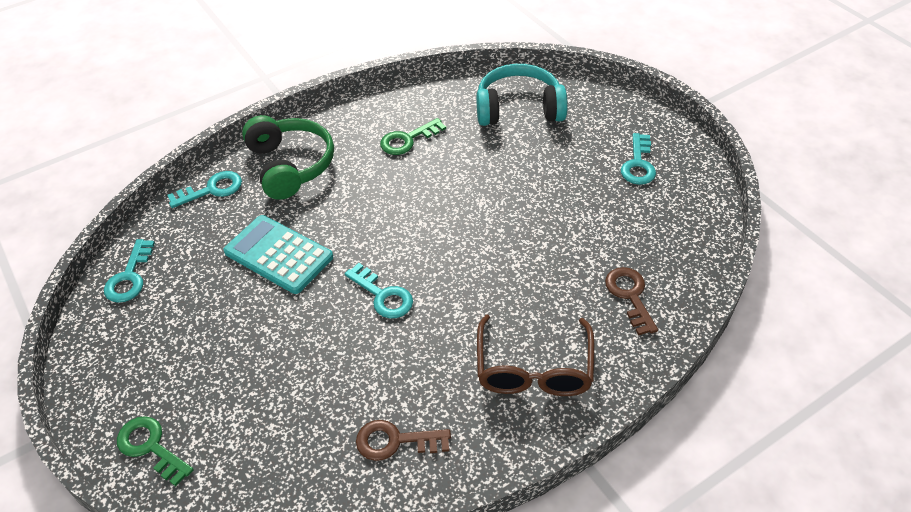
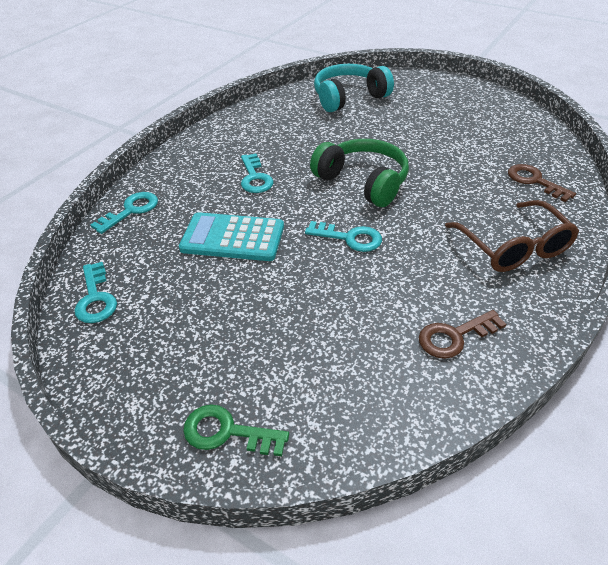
camera: 25 degrees left, 5 degrees down
green headphones [242,115,334,200] -> green headphones moved to [310,139,409,207]
green key [380,118,446,155] -> none
turquoise key [621,133,656,185] -> turquoise key moved to [241,154,274,193]

